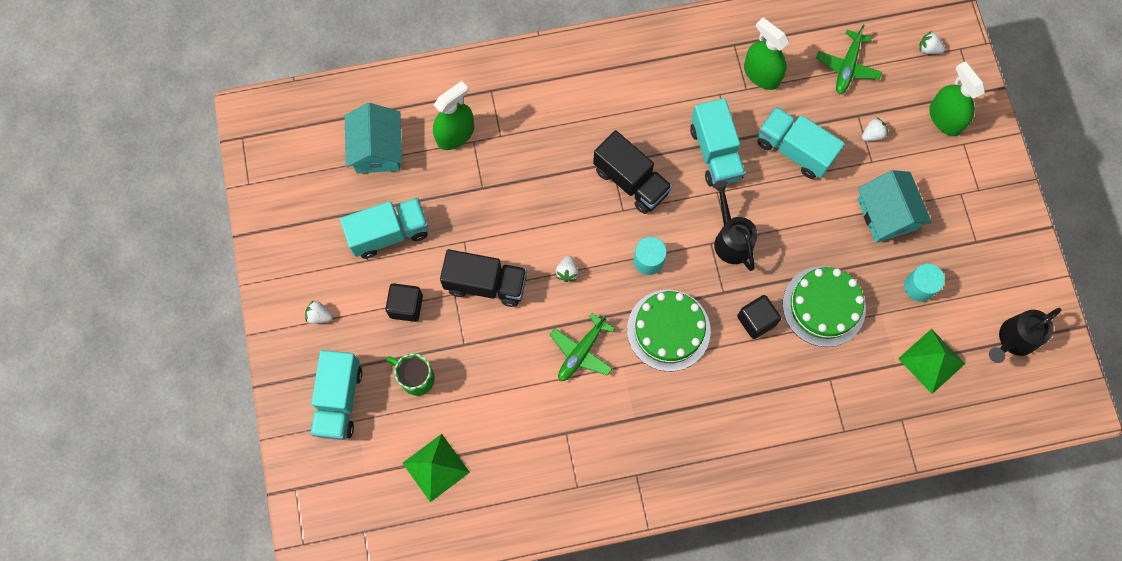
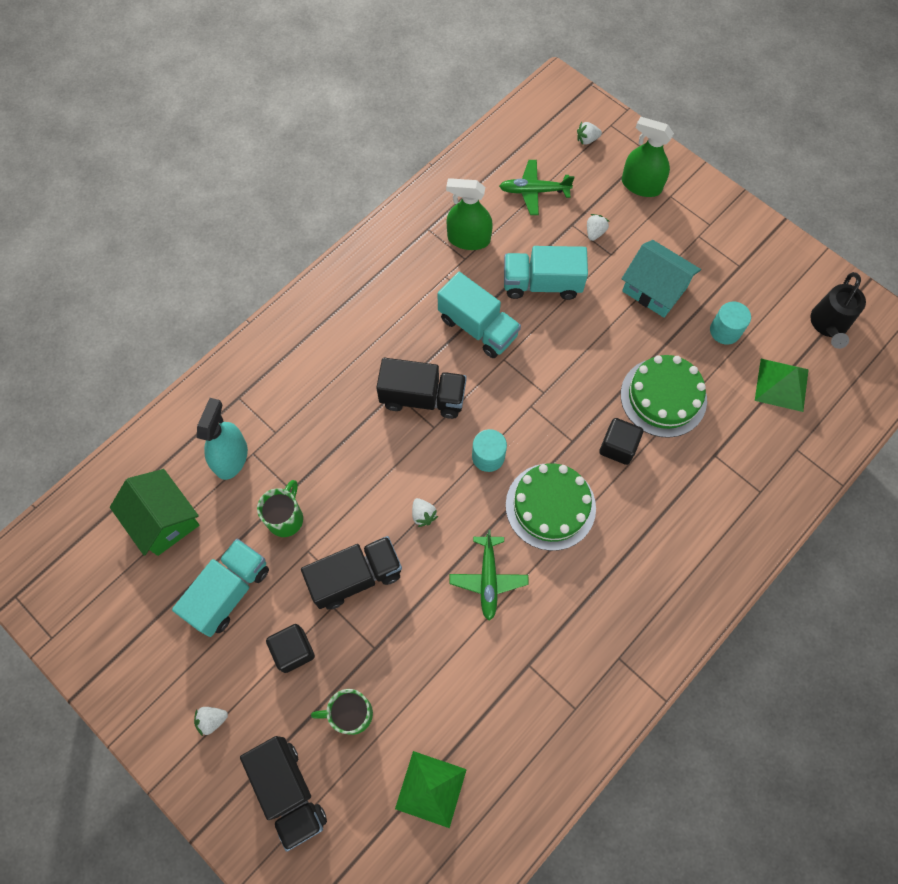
camera: 35 degrees left, 5 degrees down
turquoise truck [310,350,362,440] -> black truck [240,736,327,852]
turquoise house [345,103,402,174] -> green house [110,469,199,556]
green spray bottle [433,81,474,150] -> turquoise spray bottle [197,398,248,480]
black watering can [713,181,757,271] -> none
green plane [816,24,882,94] -> green plane turned 105 degrees clockwise [499,160,574,215]
none -> green mug [257,480,303,537]

